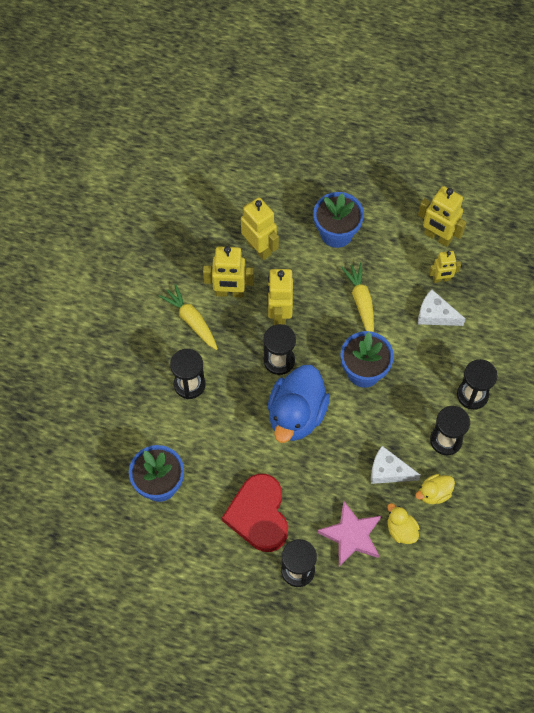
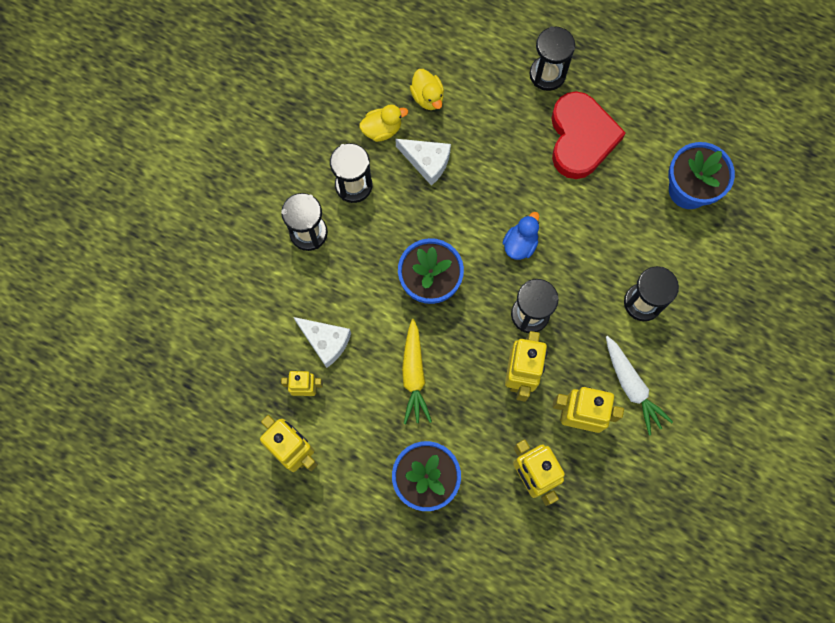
camera: 170 degrees left, 10 degrees up
yellow carrot [159,284,218,350] -> white carrot [606,336,673,435]
blue duck [268,365,330,443] -> blue duck [503,212,539,260], size x0.48
pink star [317,501,381,566] -> none

